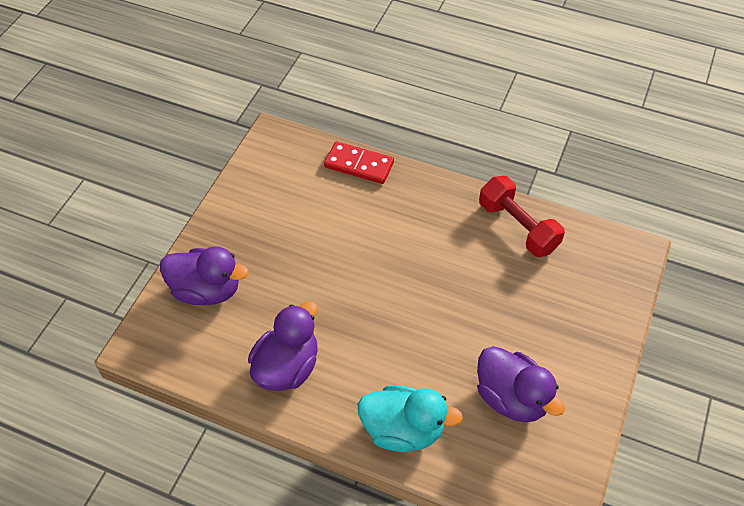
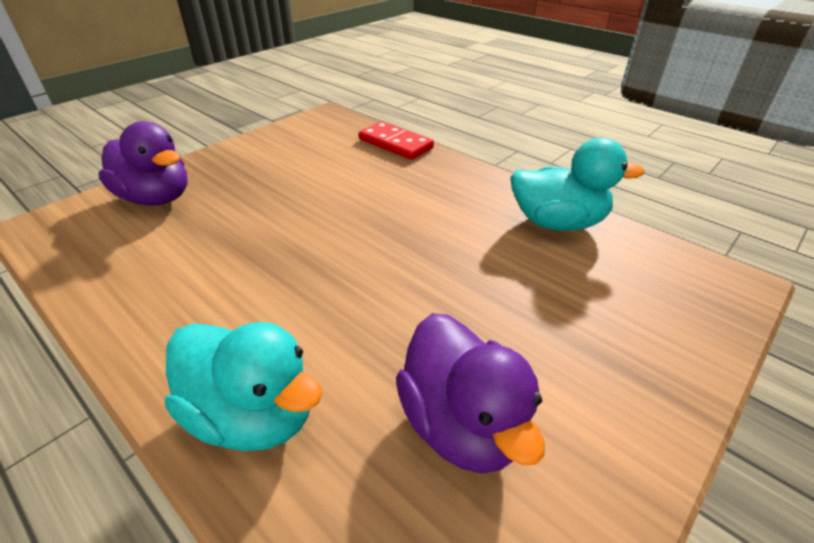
camera: 20 degrees right, 15 degrees down
purple duck [248,301,318,391] -> none
red dumbbell [479,176,565,257] -> turquoise duck [510,138,645,231]

